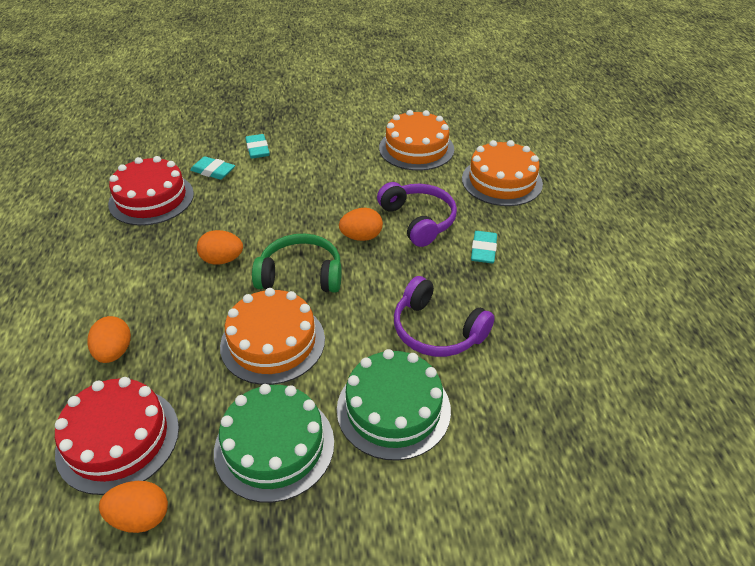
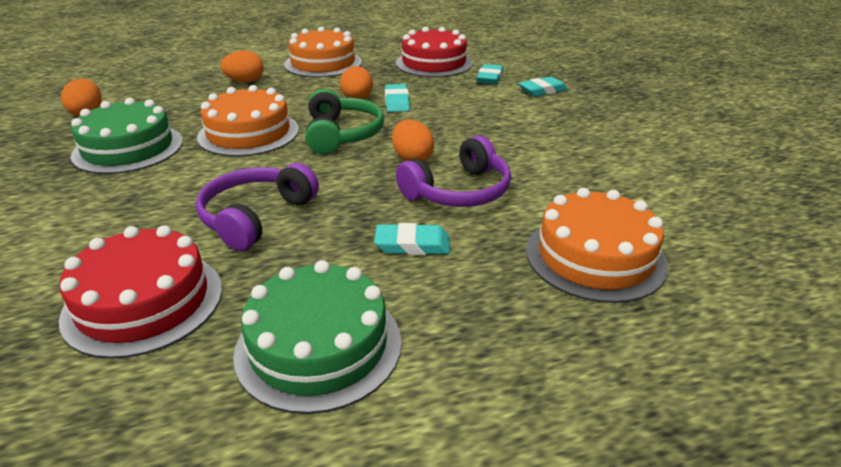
camera: 80 degrees right, 10 degrees down
red cake [55,377,179,495] -> red cake moved to [59,225,222,359]
green cake [337,349,451,461] -> green cake moved to [233,260,402,414]
orange cake [379,110,454,171] -> orange cake moved to [284,26,362,78]
none -> turquoise eraser [385,84,410,112]

